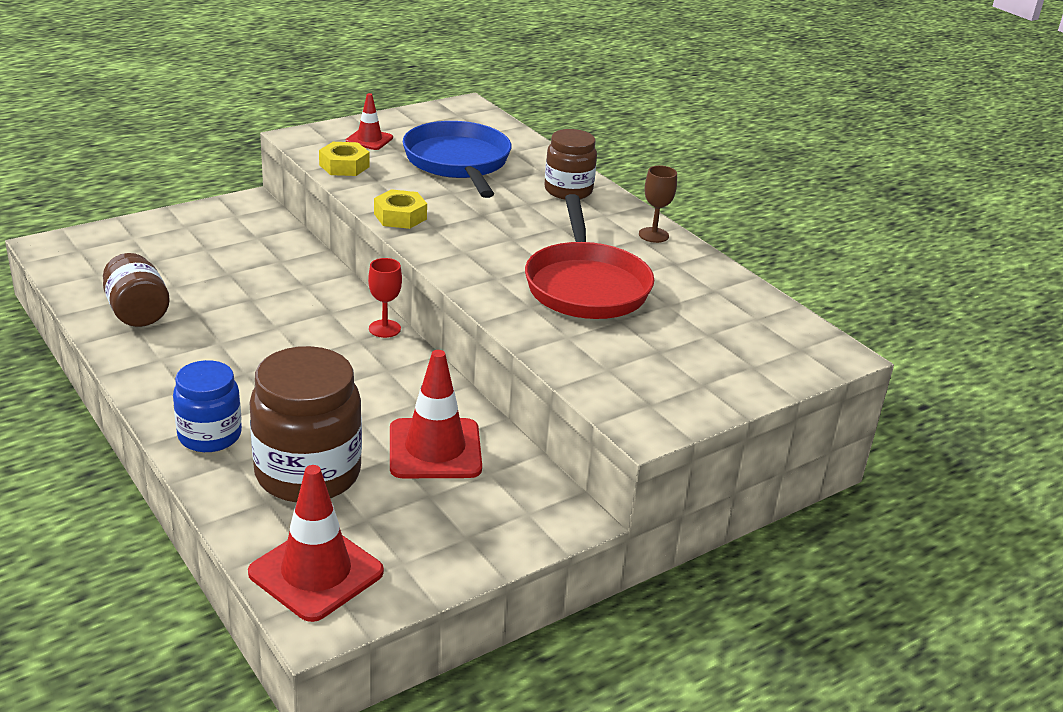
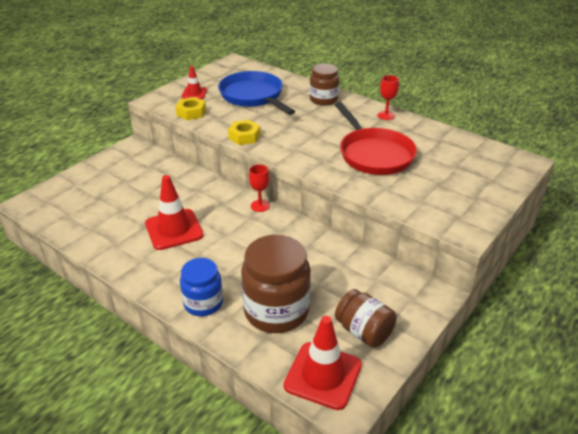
camera: 15 degrees left, 5 degrees up
brown jar [103,253,170,327] -> brown jar moved to [335,289,397,348]
red traffic cone [390,350,482,478] -> red traffic cone moved to [145,175,204,250]
brown goblet [639,166,677,243] -> red goblet [378,75,399,120]

